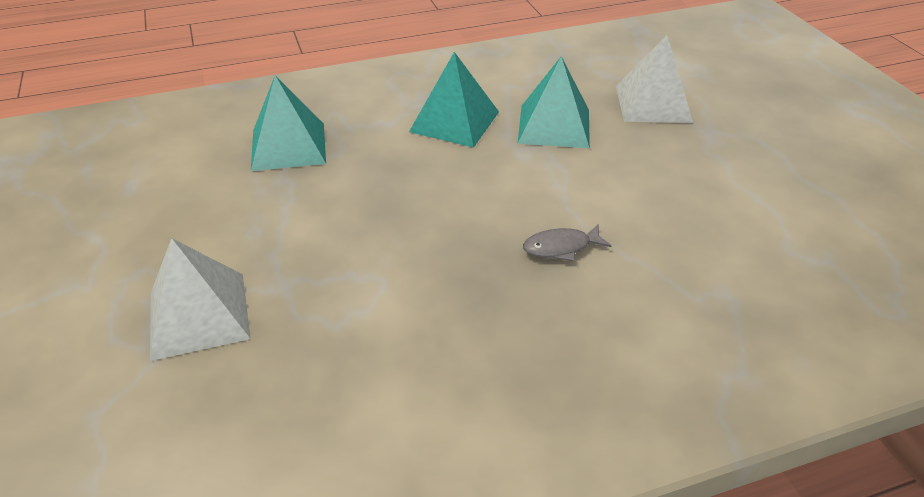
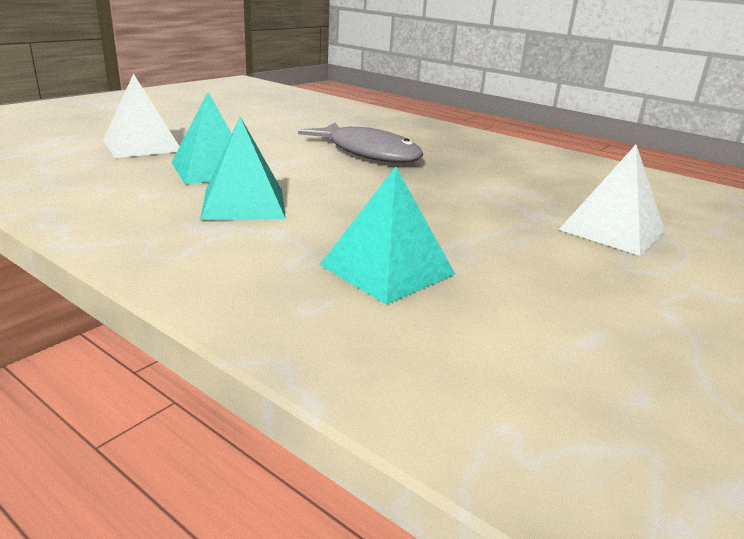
camera: 125 degrees left, 15 degrees down
grey fish [523,224,611,261] -> grey fish [298,122,423,163], size x2.24

